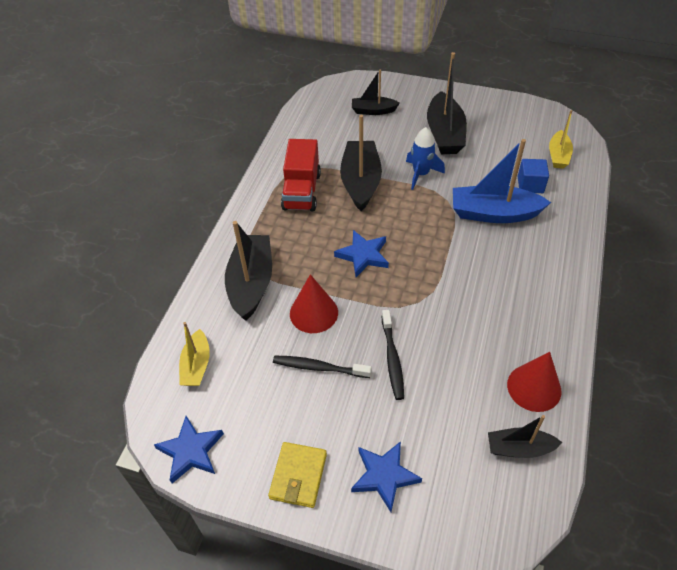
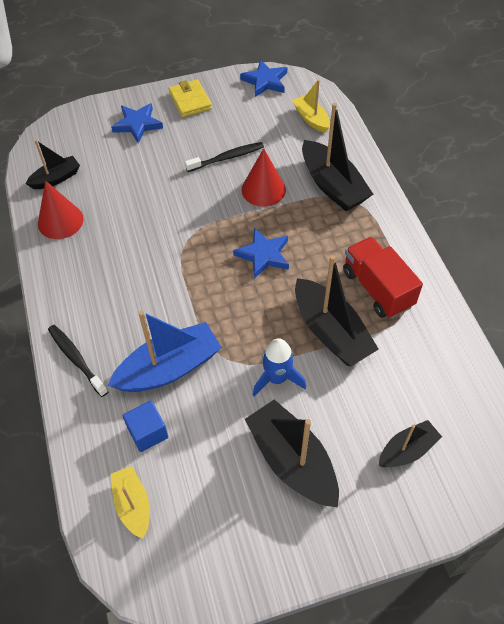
camera: 145 degrees right, 5 degrees up
black toothbrush [382,310,404,400] -> black toothbrush moved to [48,325,108,397]

